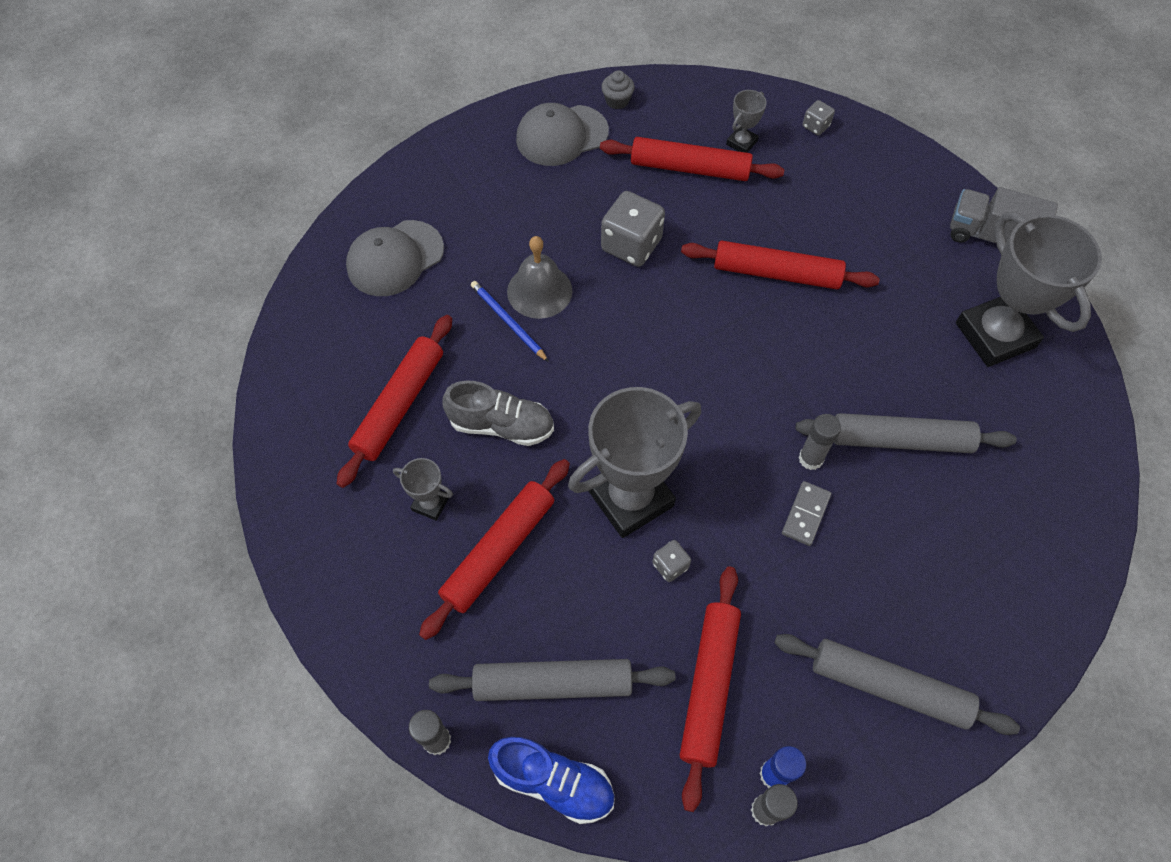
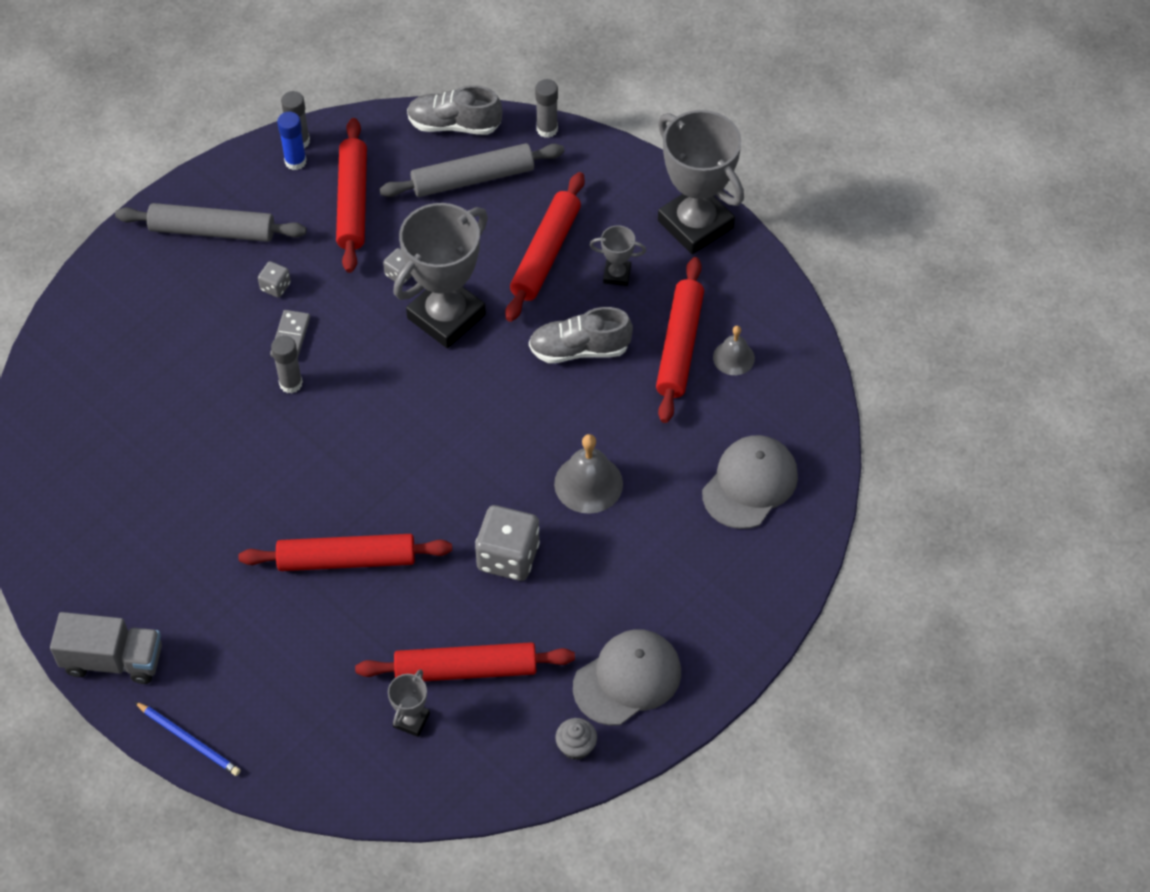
camera: 165 degrees right, 5 degrees down
blue pencil [471,281,549,362] -> blue pencil moved to [134,701,241,776]
blue shoe [488,737,615,824] -> grey shoe [407,85,502,135]
grey rolling pin [796,413,1017,453] -> none
grey dice [802,100,835,136] -> grey dice moved to [258,261,291,298]
grey trophy [956,212,1102,367] -> grey trophy moved to [658,110,744,254]
none -> grey bell [713,326,755,375]

